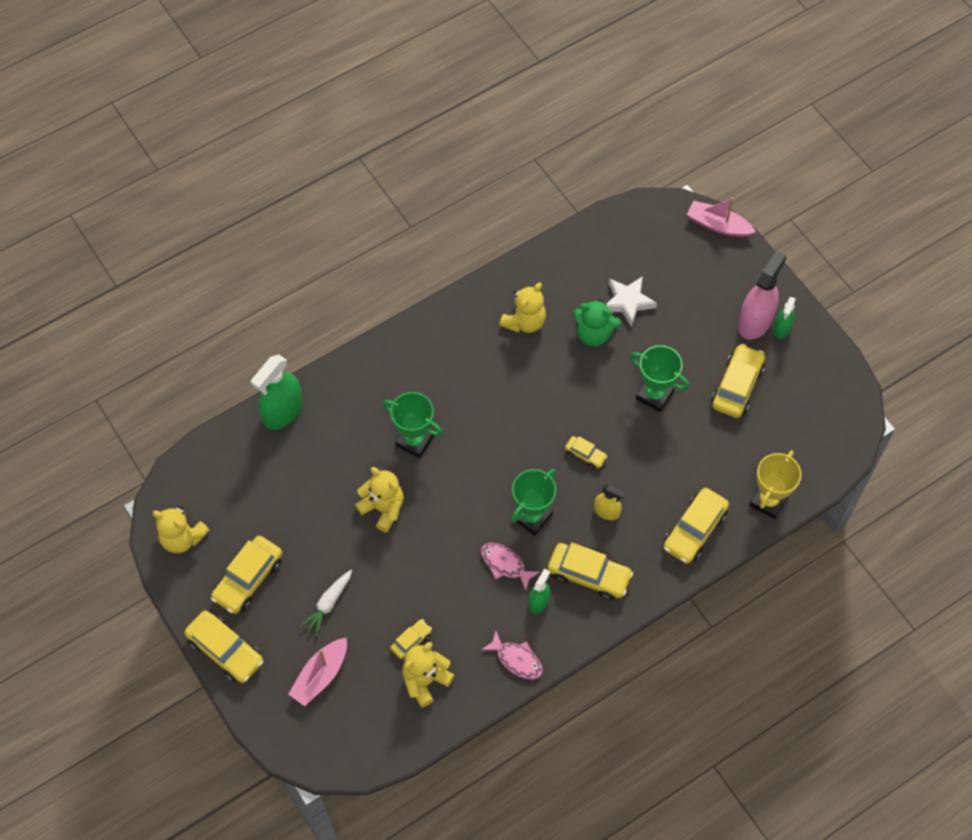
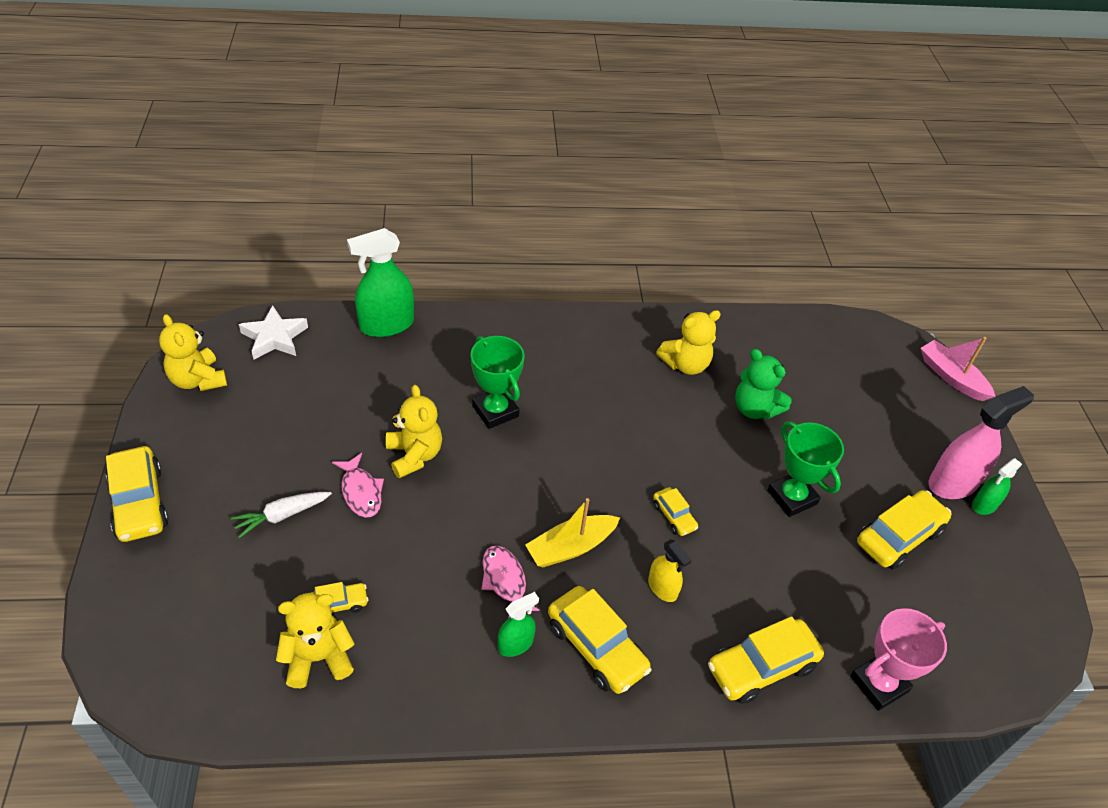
camera: 25 degrees right, 15 degrees down
yellow car [211,536,282,614] -> none
pink boat [288,638,347,706] -> none
pink fish [481,631,543,679] -> pink fish moved to [332,453,384,518]
green trophy [511,469,556,535] -> yellow boat [525,498,620,567]
white star [606,276,657,327] -> white star moved to [239,305,308,360]
yellow trophy [749,450,802,519] -> pink trophy [850,608,947,711]

